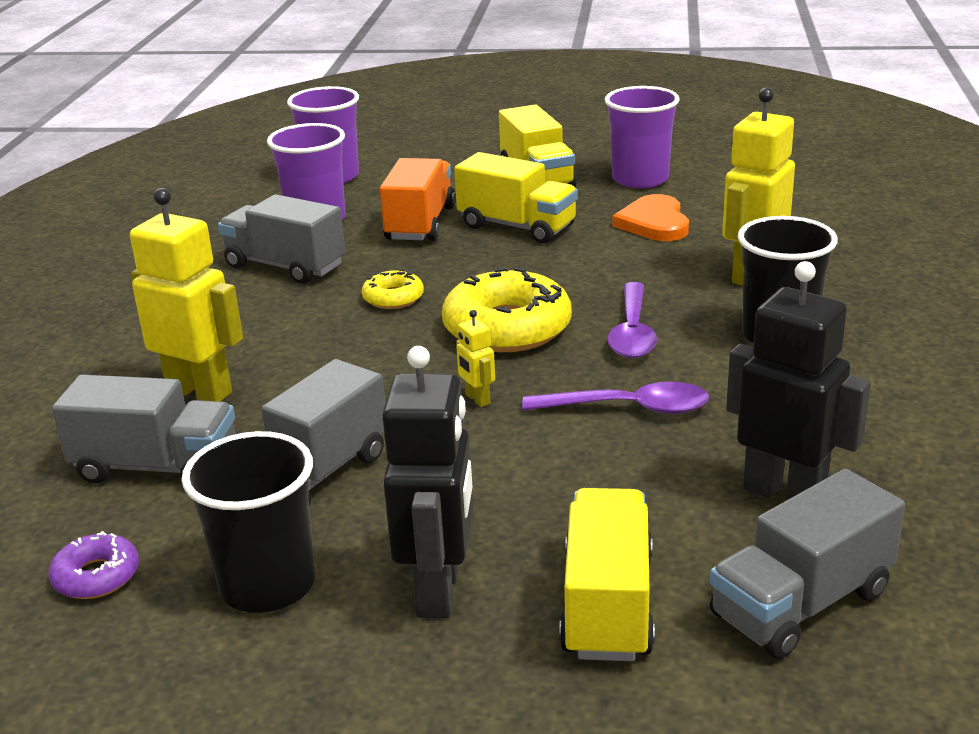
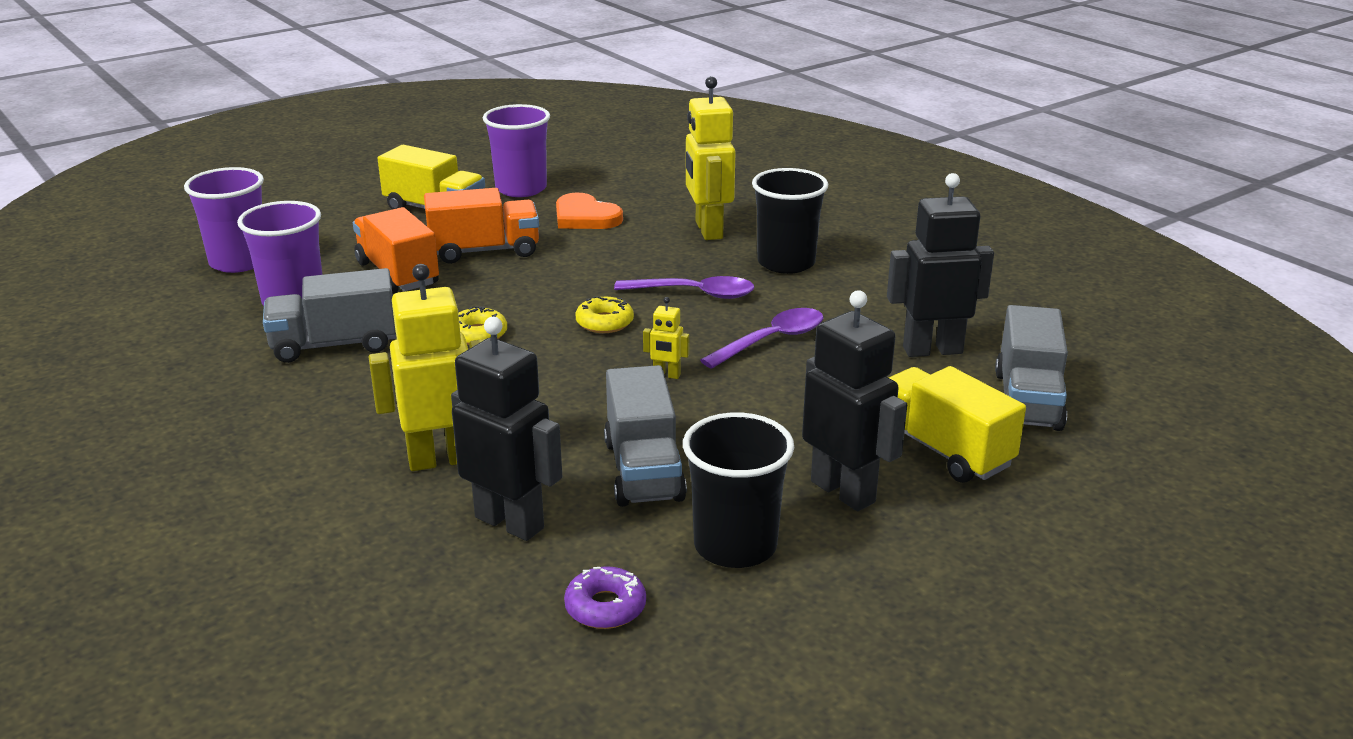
camera: 45 degrees left, 0 degrees up
grey truck [52,374,235,484] -> black robot [451,317,562,541]
yellow donut [442,267,572,352] -> yellow donut [576,296,634,333], size x0.51
yellow truck [454,152,578,243] -> orange truck [424,188,539,264]
purple spoon [607,282,657,358] -> purple spoon turned 45 degrees counterclockwise [614,276,755,299]

